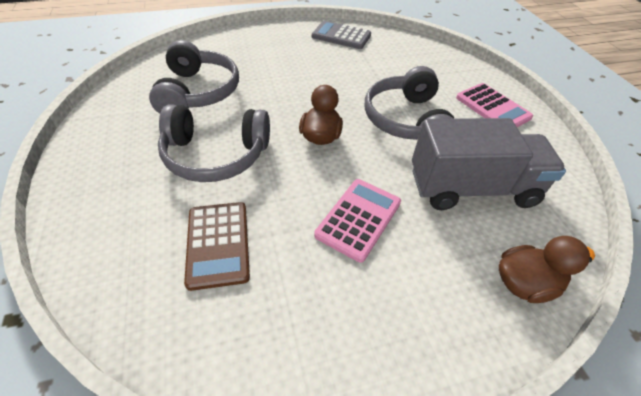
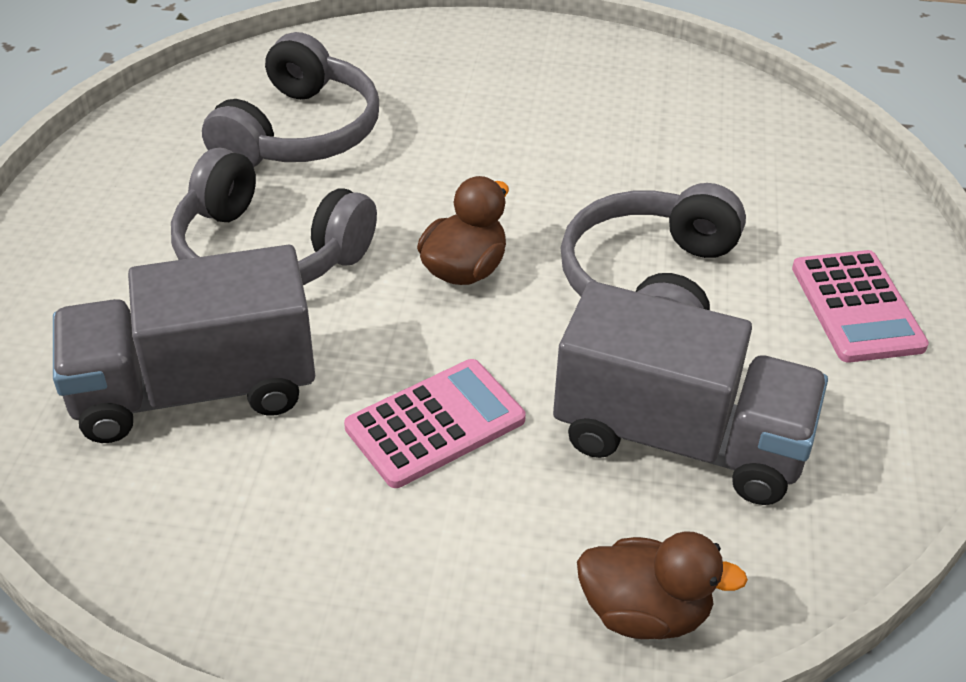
camera: 25 degrees right, 5 degrees down
brown calculator [184,202,250,291] -> grey truck [53,245,315,443]
grey calculator [312,21,371,49] -> none

